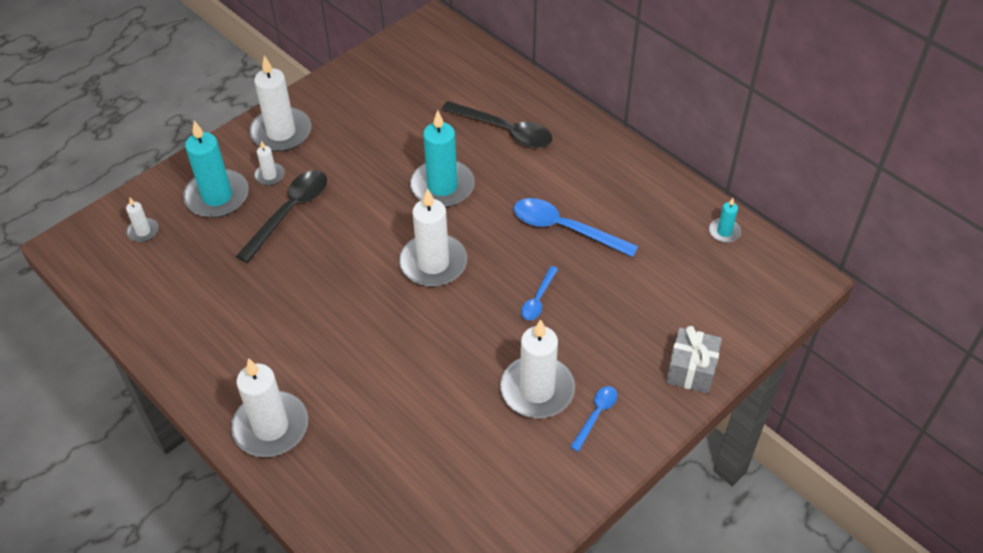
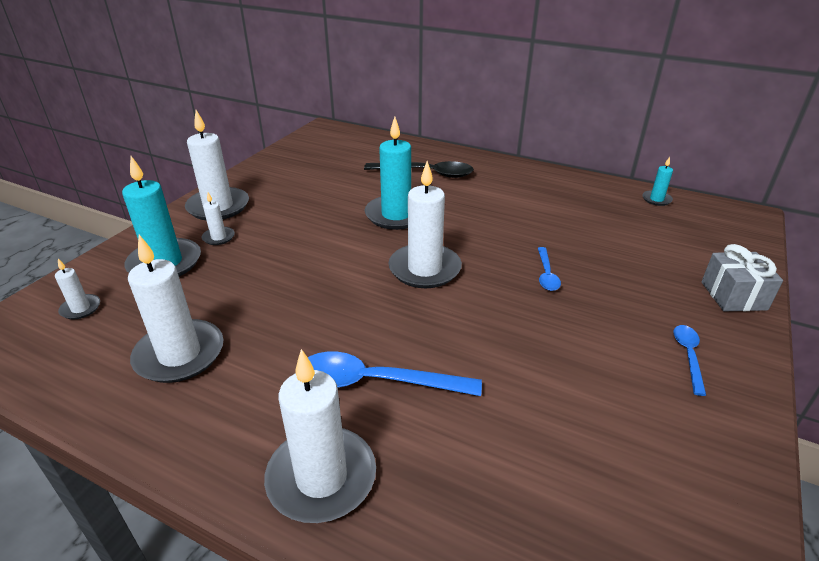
camera: 20 degrees left, 15 degrees down
black spoon [236,170,327,263] -> none
white candle [500,319,575,418] -> white candle moved to [128,235,224,383]
blue spoon [514,198,638,257] -> blue spoon moved to [308,352,482,396]

